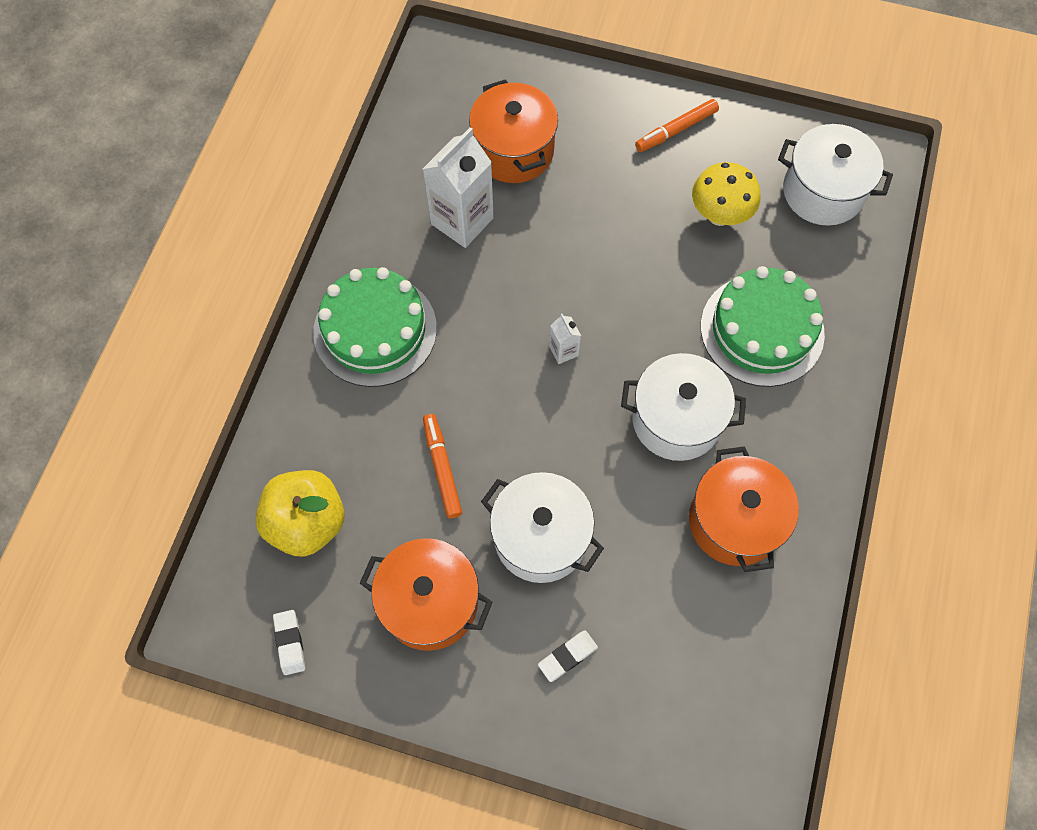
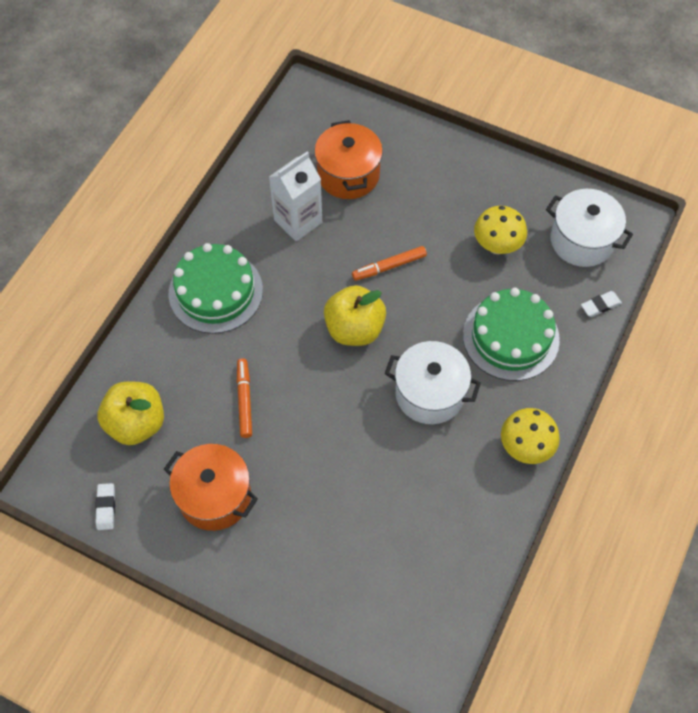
camera: 10 degrees right, 5 degrees down
white pot [481,472,604,583] -> none
white eraser [538,631,598,682] -> white eraser moved to [581,291,622,317]
white carton [549,314,581,364] -> yellow apple [324,285,386,346]
orange marker [635,99,719,152] -> orange marker moved to [352,246,427,281]
orange pot [689,446,799,572] -> none
none -> yellow mushroom [501,408,560,464]

